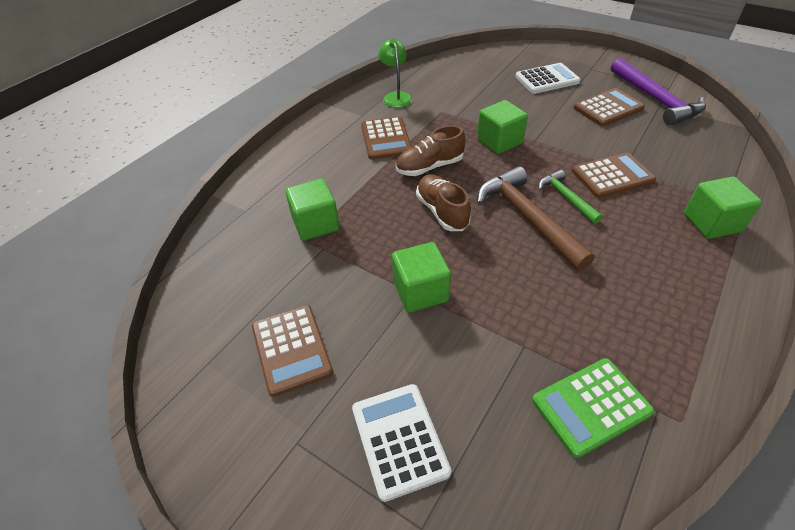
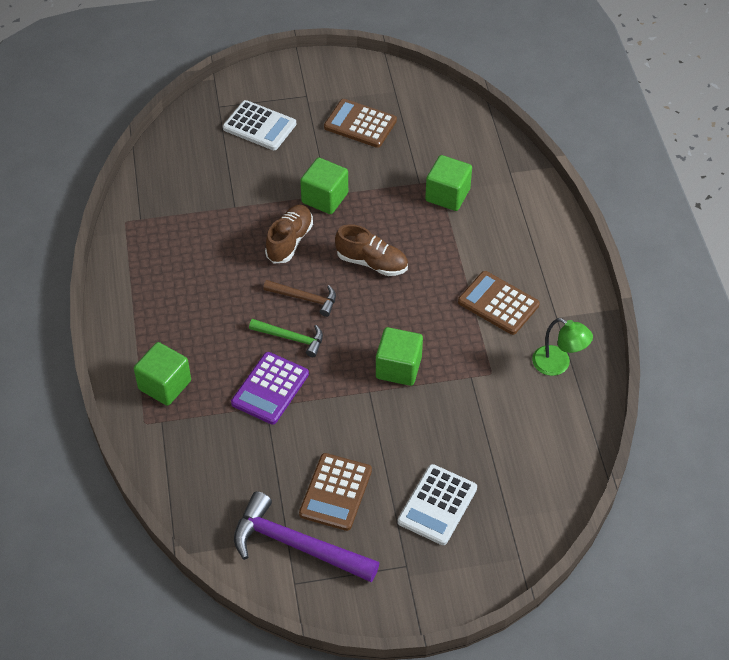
camera: 135 degrees right, 5 degrees up
brown shoe [396,125,465,176] -> brown shoe moved to [265,205,313,263]
brown hammer [477,166,595,271] -> brown hammer [263,280,336,317], size x0.56
green calculator [532,358,654,458] -> none
brown calculator [572,152,656,198] -> purple calculator [231,352,309,425]

